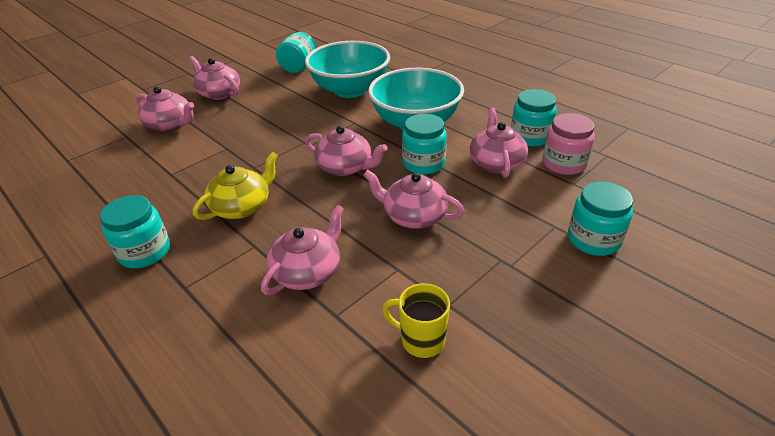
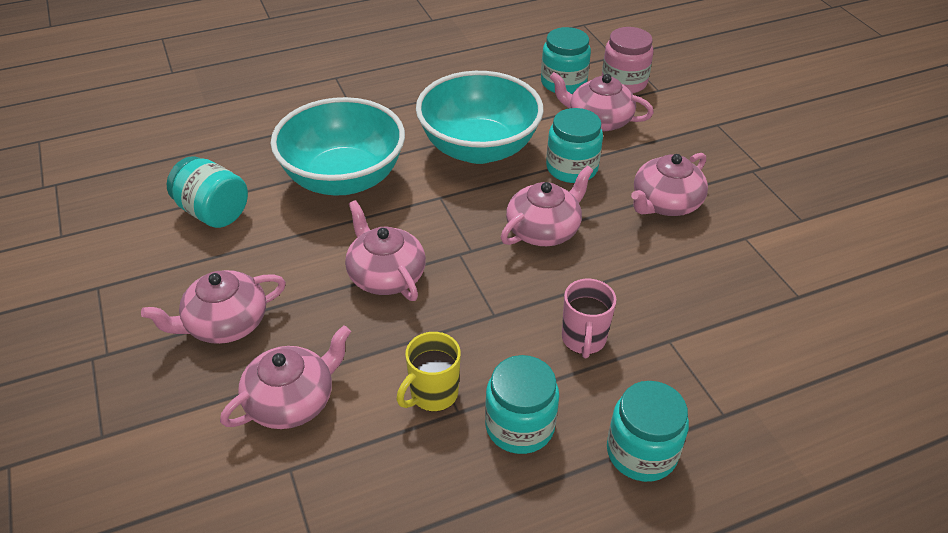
camera: 70 degrees left, 5 degrees up
yellow teapot [193,152,278,220] -> pink mug [562,279,616,358]
pink teapot [261,205,344,295] -> pink teapot moved to [345,200,426,301]
yellow mug [382,283,450,358] -> yellow mug moved to [397,332,461,412]
turquoise jar [568,182,633,256] -> turquoise jar moved to [485,355,559,454]

